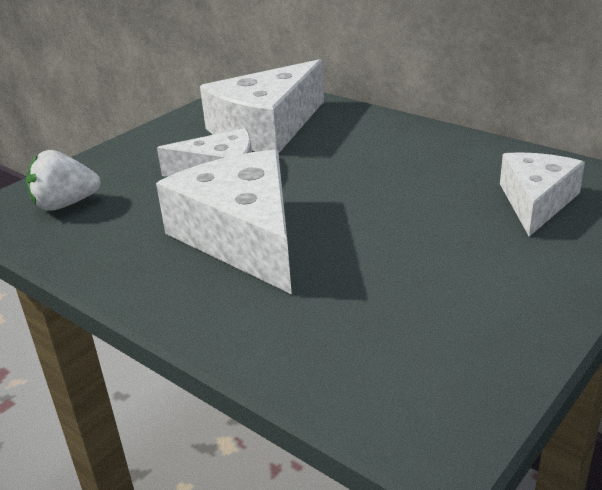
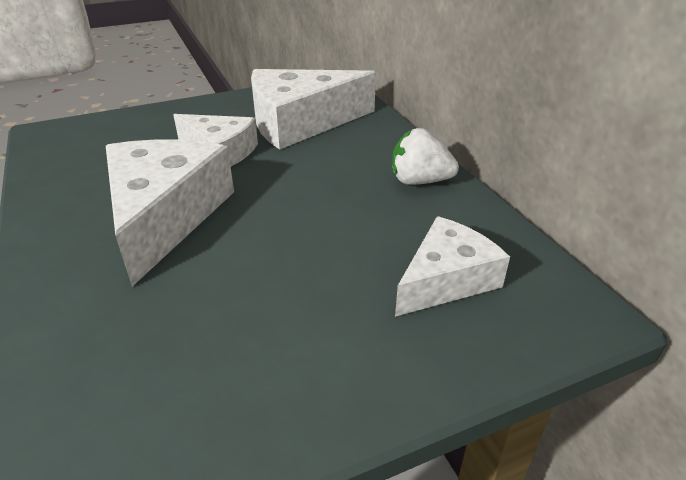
camera: 25 degrees right, 5 degrees up
white strawberry [26,150,101,211] -> white strawberry moved to [392,128,459,185]

